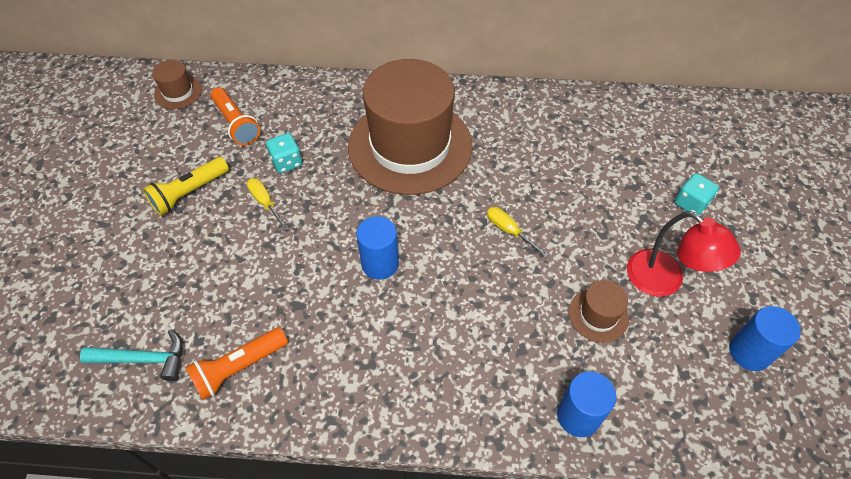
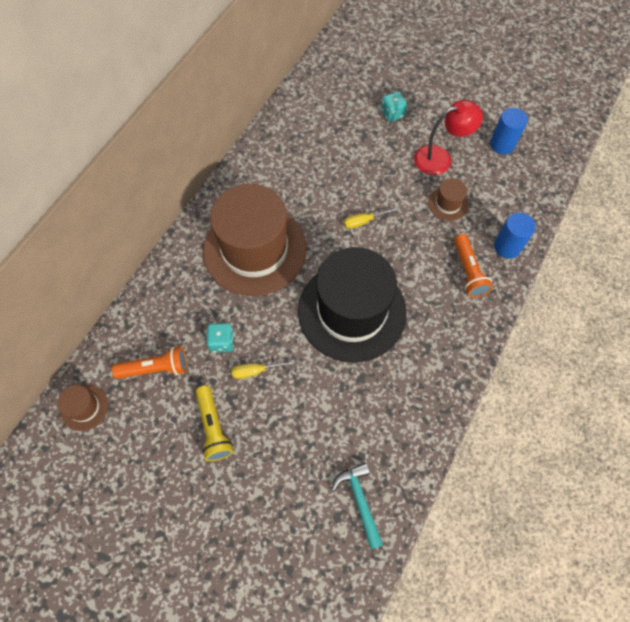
camera: 65 degrees left, 10 degrees up
turquoise hammer [80,329,183,381] -> turquoise hammer turned 45 degrees counterclockwise [331,462,383,549]
orange flashlight [185,327,288,400] -> orange flashlight moved to [454,234,493,298]
blue cylinder [357,216,399,280] -> black hat [298,247,407,363]

